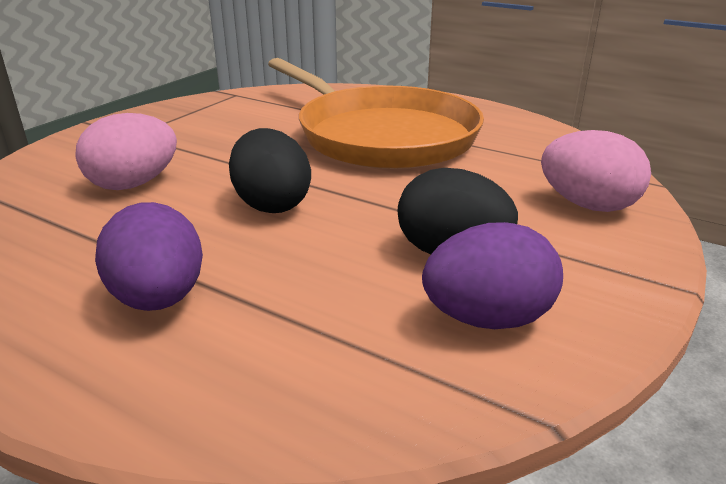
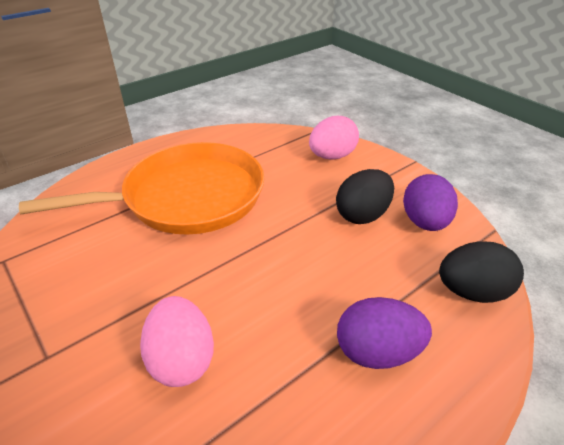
camera: 70 degrees left, 10 degrees up
black egg [229,128,311,213] -> black egg moved to [439,241,524,303]

